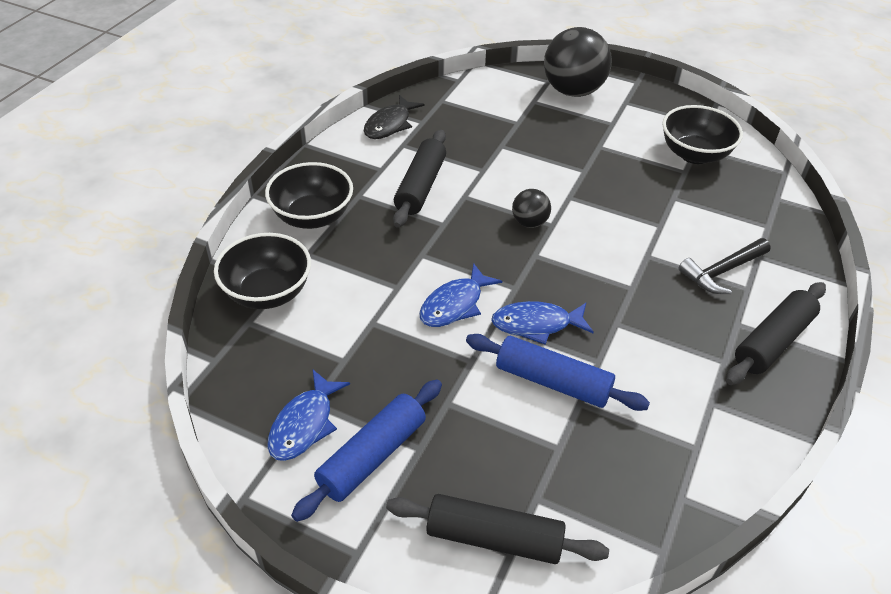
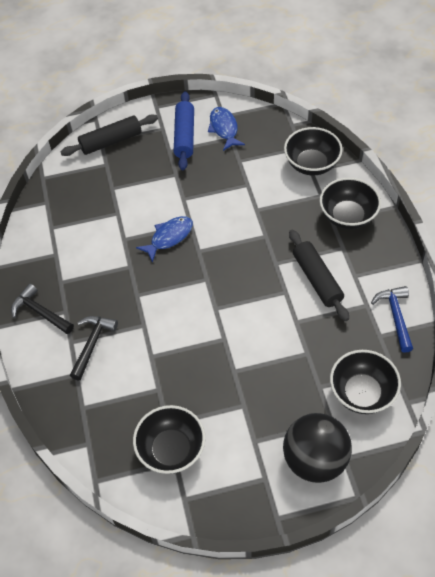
camera: 145 degrees right, 10 degrees up
black fish [364,95,424,139] -> blue hammer [371,286,413,353]
blue fish [419,263,502,327] -> none
blue rolling pin [466,334,650,411] -> none
black ball [512,189,551,228] -> none
black rolling pin [726,282,826,385] -> black hammer [11,284,74,334]
none -> black bowl [330,350,401,414]

